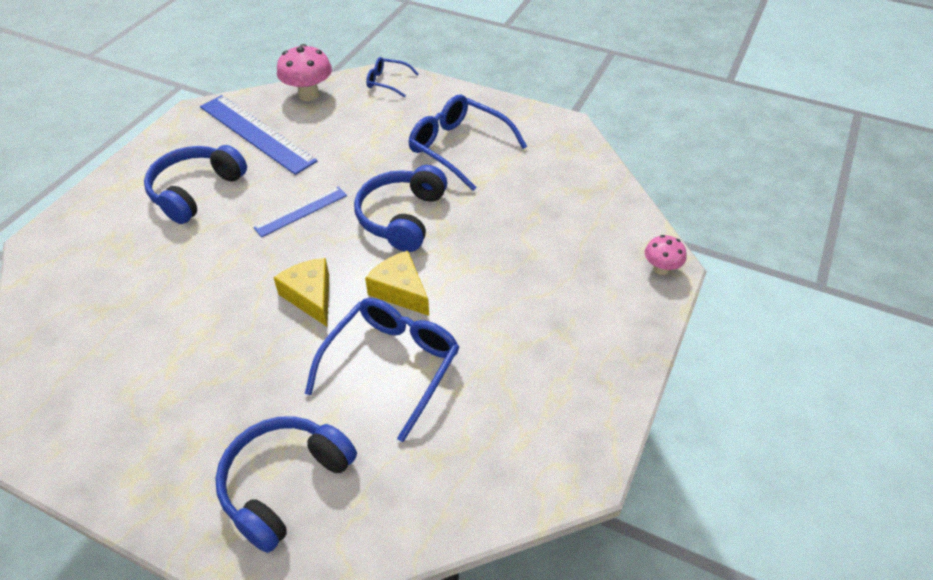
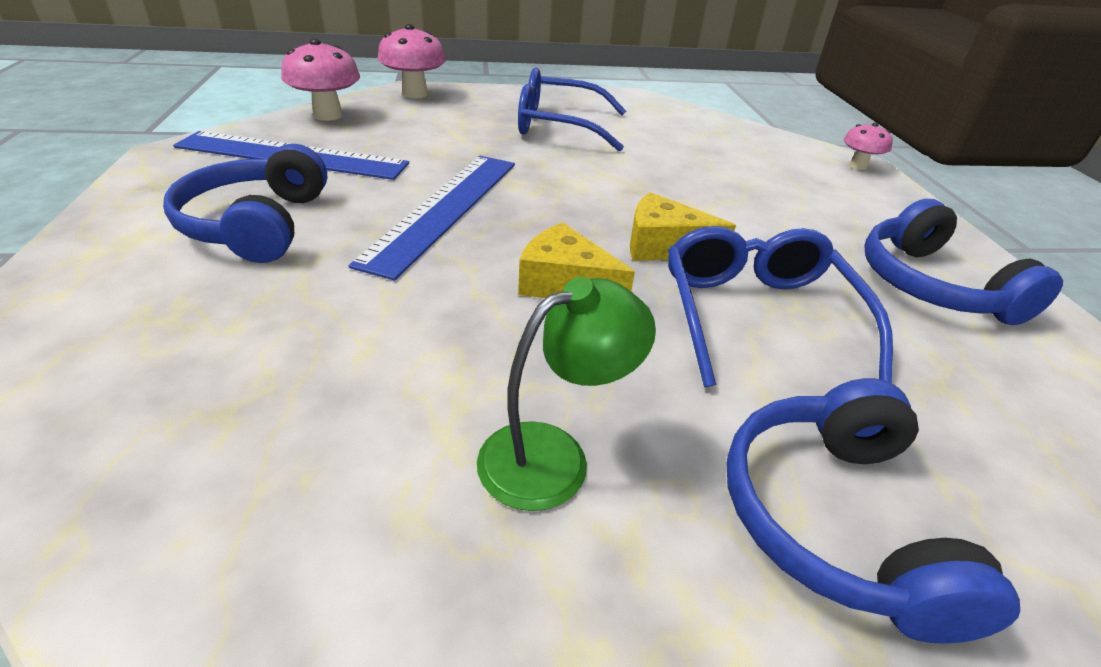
camera: 35 degrees left, 10 degrees down
blue ruler [253,187,347,237] -> blue ruler [349,156,515,281], size x1.80
blue headphones [354,165,447,252] -> blue headphones moved to [864,199,1063,325]
blue glasses [366,57,419,97] -> pink mushroom [378,24,446,99]
none -> green lamp [477,277,656,511]

